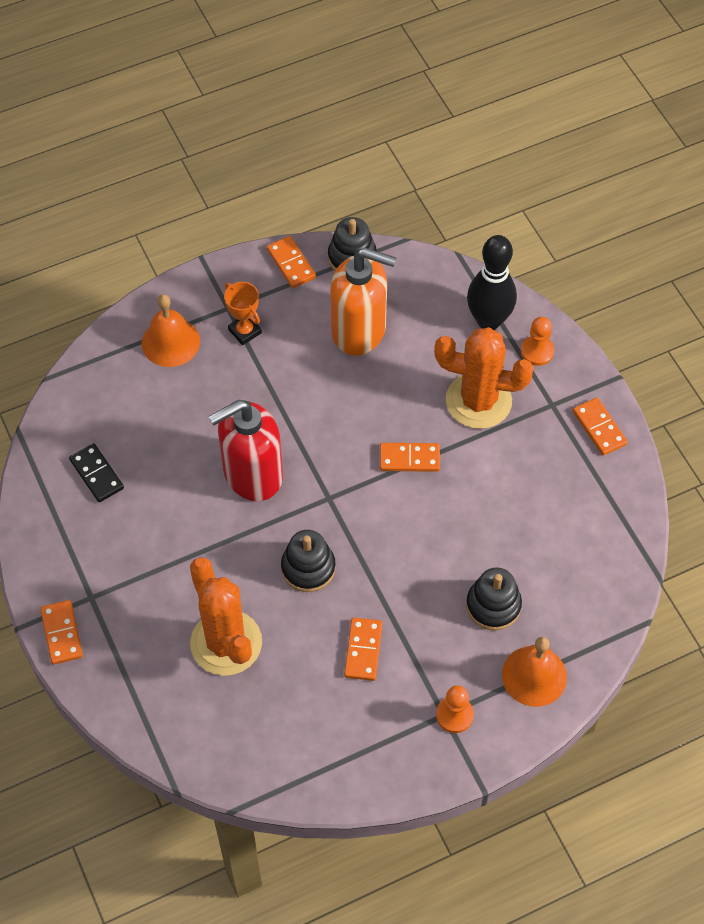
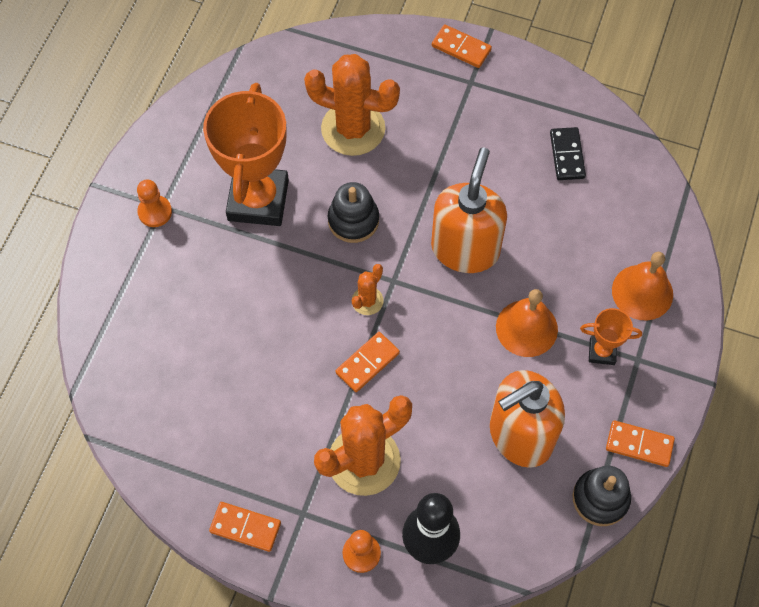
camera: 135 degrees right, 5 degrees up
black domino [69,443,124,502] -> black domino turned 75 degrees clockwise [550,127,586,180]
red soap dispenser [208,400,283,501] -> orange soap dispenser [431,148,507,273]
orange domino [344,618,383,681] -> orange trophy [203,83,289,226]
black stacking toy [466,567,522,630] -> none
orange bell [502,637,567,707] -> orange bell moved to [496,289,558,357]
none -> orange cactus [352,264,384,315]

